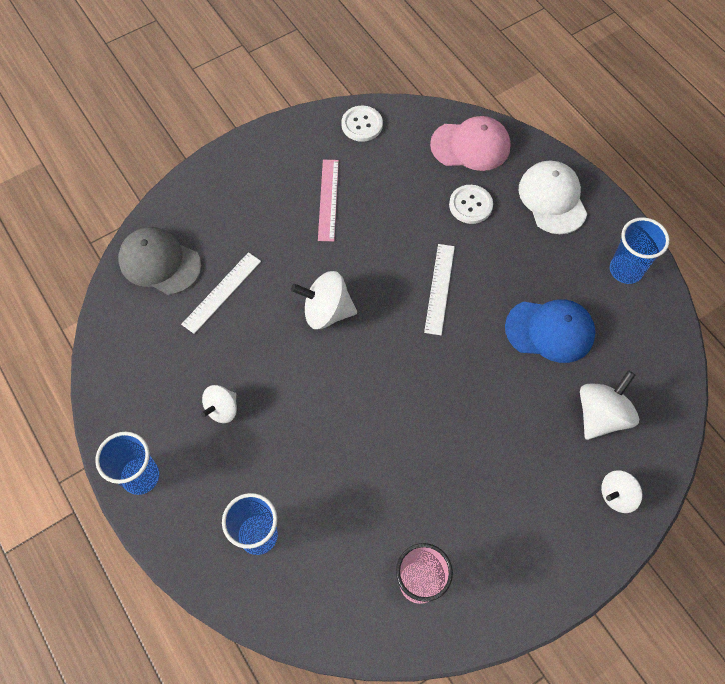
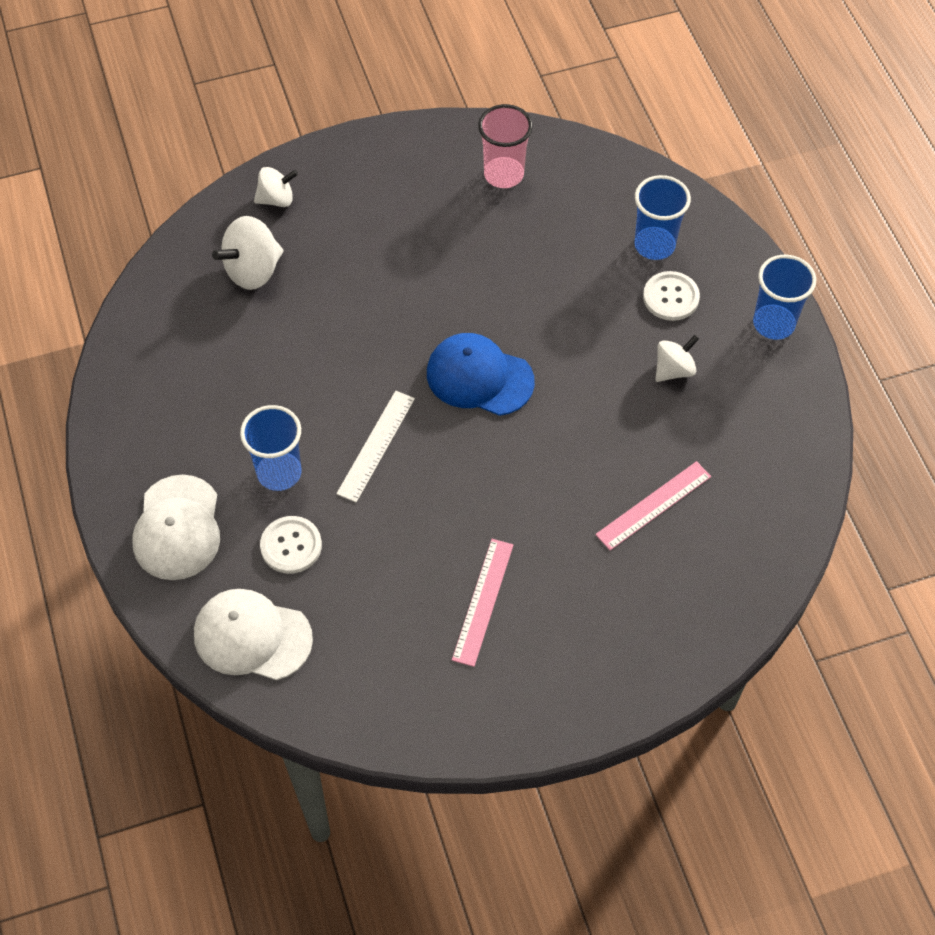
camera: 165 degrees left, 5 degrees down
grey cap [118,227,202,295] -> none
white ruler [181,252,261,334] -> pink ruler [595,461,711,550]
white spinning top [291,271,357,329] -> none
white button [341,105,383,142] -> white button moved to [643,271,700,321]
pink cap [430,116,511,171] -> white cap [194,589,313,680]
blue cap [505,299,596,363] -> blue cap moved to [427,333,535,416]
blue cup [610,217,669,284] -> blue cup moved to [240,405,302,491]

